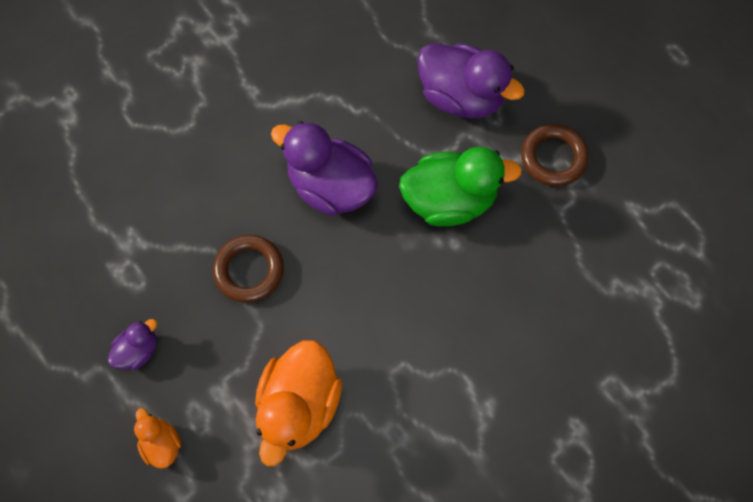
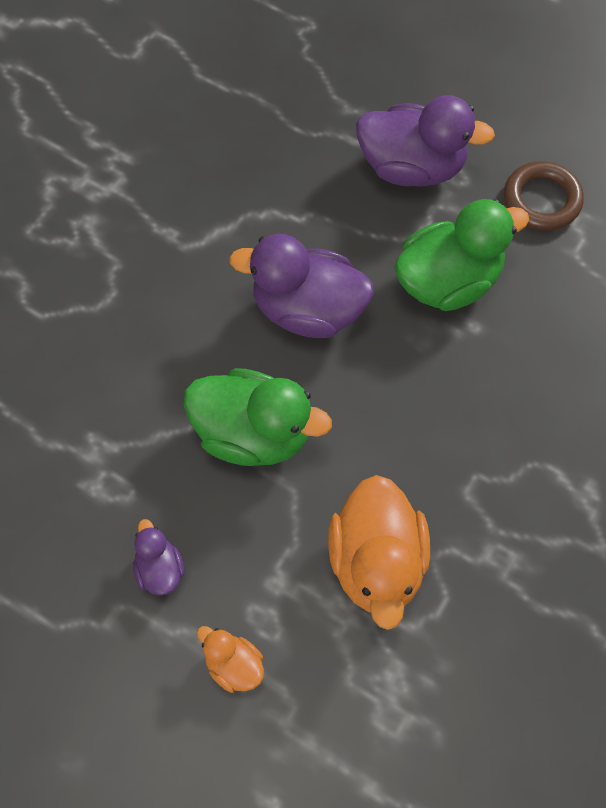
camera: 20 degrees left, 5 degrees down
purple duck [108,319,157,370] -> purple duck turned 45 degrees counterclockwise [133,519,185,596]
brown ring [213,235,284,302] -> green duck [184,368,332,466]

